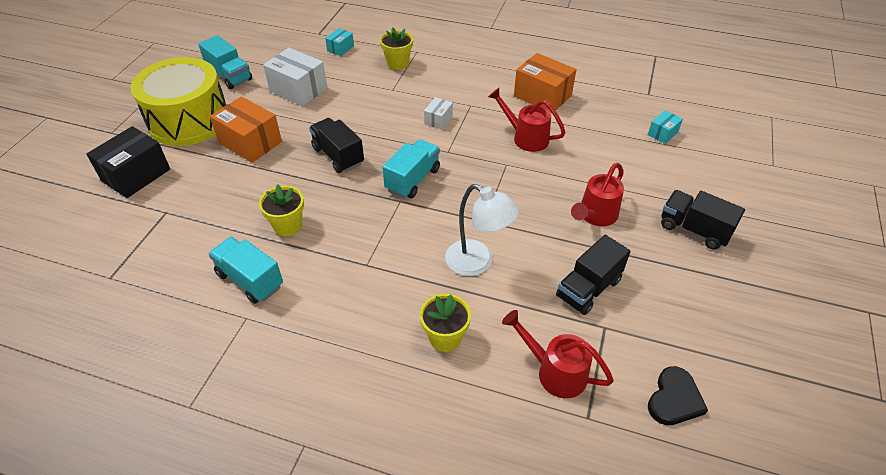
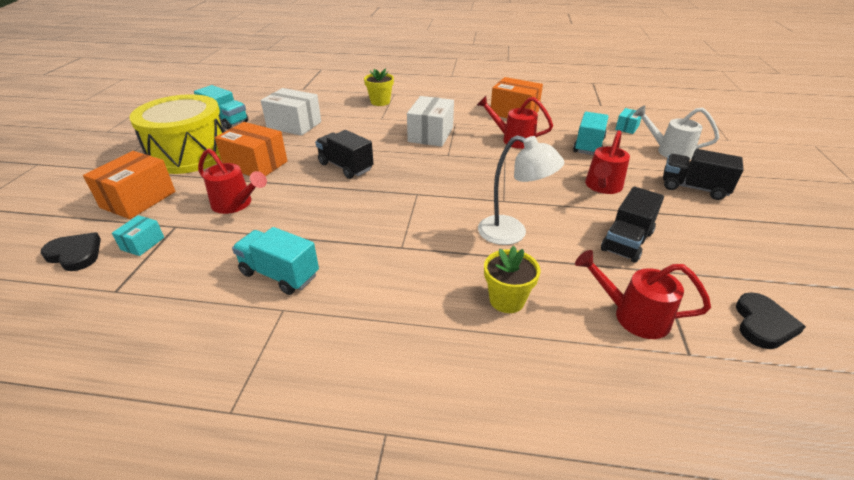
camera: 10 degrees left, 10 degrees down
black box [86,126,170,198] -> orange box [83,151,176,219]
yellow flower pot [259,184,304,236] -> none
turquoise box [325,28,354,56] -> turquoise box moved to [112,215,164,256]
turquoise truck [382,139,440,198] -> turquoise truck moved to [573,112,609,155]
white box [424,97,453,130] -> white box [407,96,454,147], size x1.94
none -> black heart [41,232,101,271]
none -> red watering can [198,148,267,214]
none -> white watering can [633,105,719,160]

